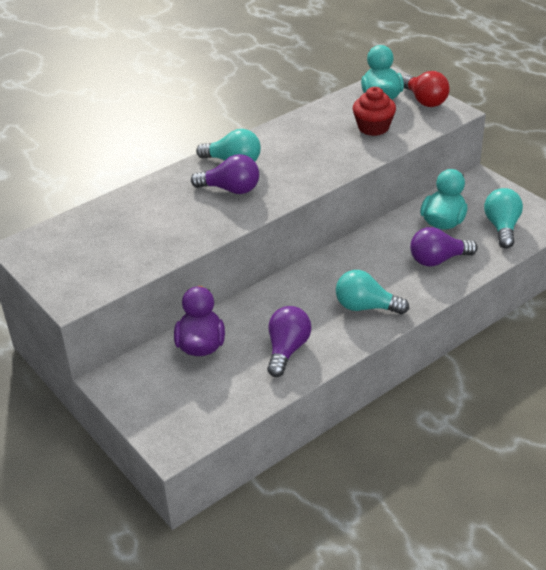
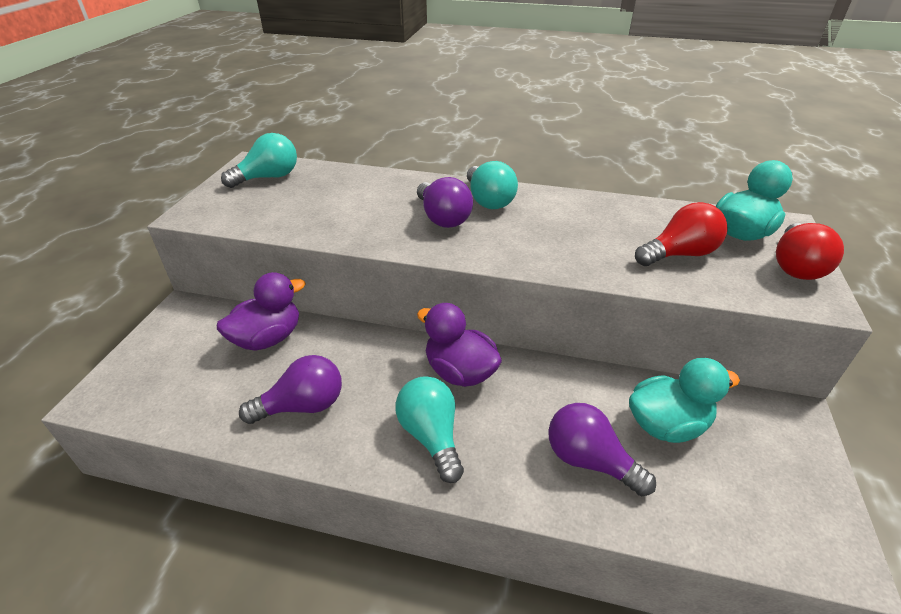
camera: 50 degrees right, 0 degrees up
red cupcake [353,87,396,136] -> red light bulb [635,202,728,266]
turquoise light bulb [484,188,523,249] -> turquoise light bulb moved to [221,133,297,188]
none -> purple duck [417,303,502,387]

